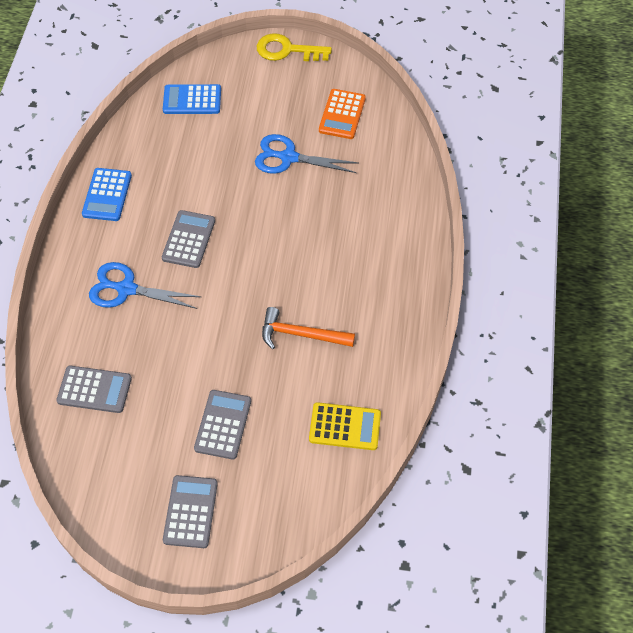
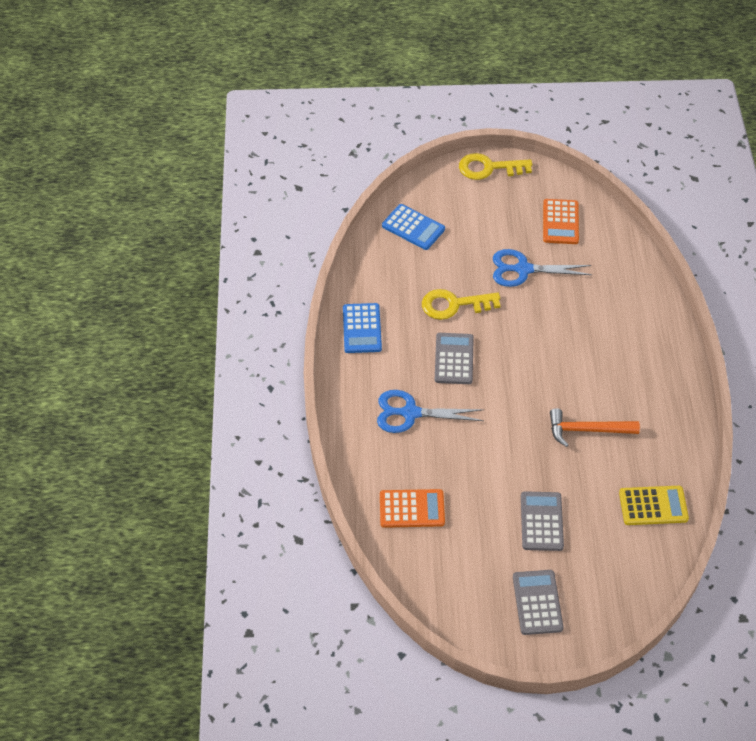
camera: 10 degrees left, 5 degrees down
grey calculator [56,366,132,413] -> orange calculator [380,489,445,528]
blue calculator [163,84,221,114] -> blue calculator turned 135 degrees counterclockwise [382,204,445,250]
none -> yellow key [422,289,500,320]

